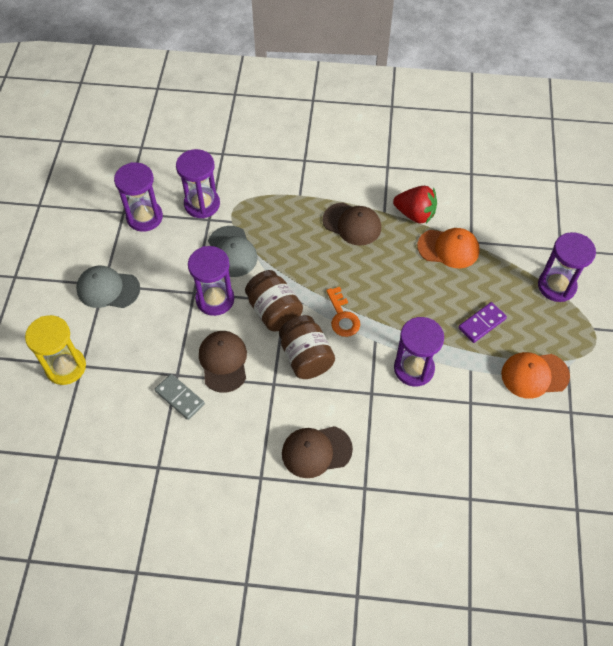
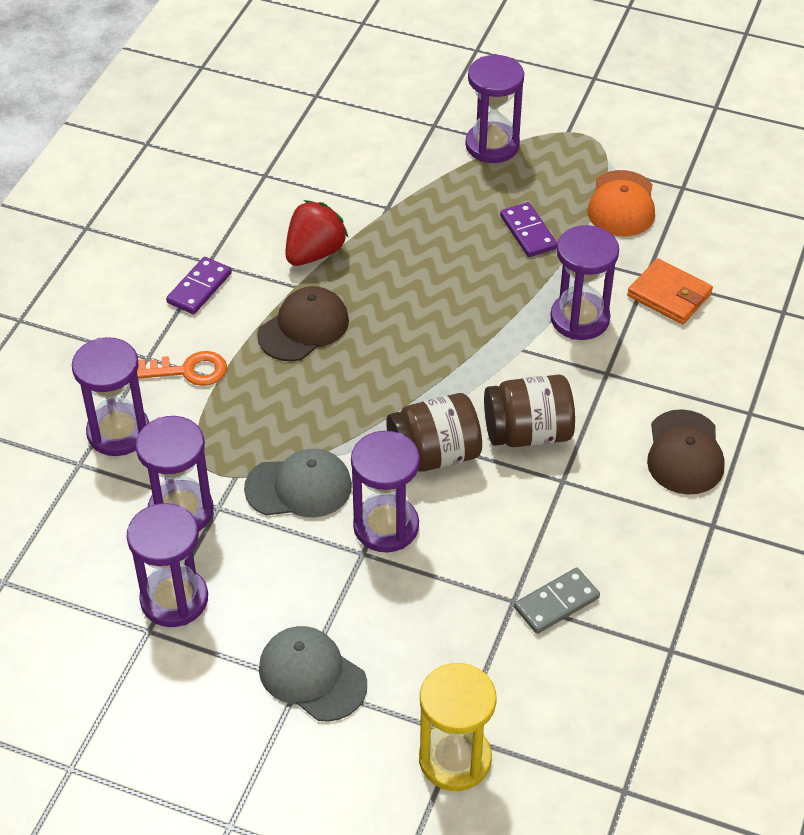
camera: 75 degrees left, 10 degrees down
grey cap [76,266,140,308] -> grey cap turned 105 degrees clockwise [259,626,367,722]
brown cap [199,331,247,393] -> none
orange key [326,287,360,337] -> orange key moved to [137,351,227,386]
orange cap [417,228,480,268] -> none
none -> purple hourglass [72,337,149,456]
none -> purple domino [166,257,232,314]
none -> orange wallet [627,258,713,324]

